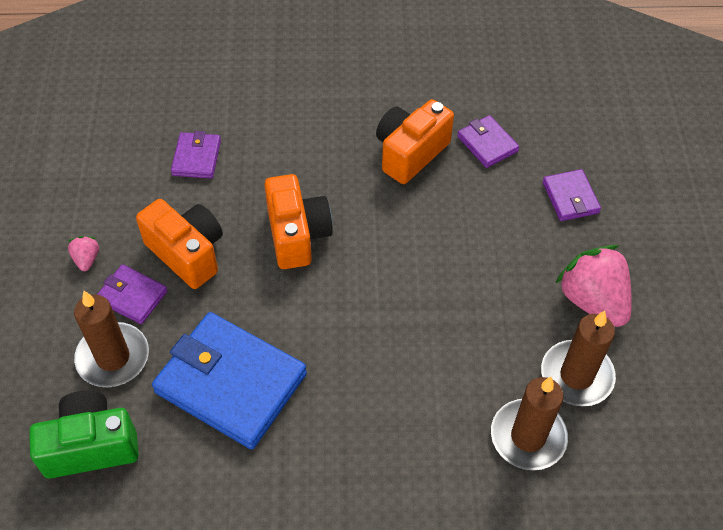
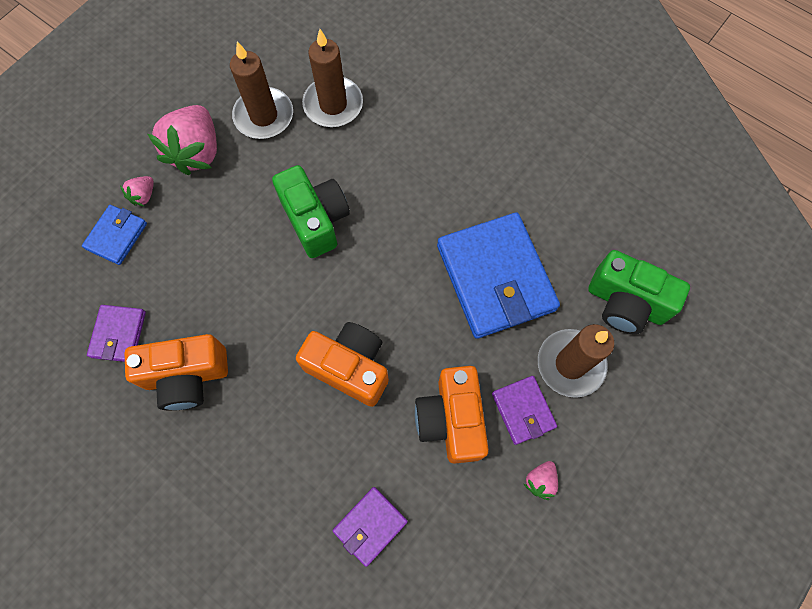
camera: 140 degrees left, 15 degrees up
orange camera [264,174,333,269] -> orange camera turned 90 degrees clockwise [296,322,389,407]
purple wallet [543,169,601,221] -> blue wallet [82,205,147,265]
none -> pink strawberry [120,176,154,206]
none -> green camera [272,165,350,258]

